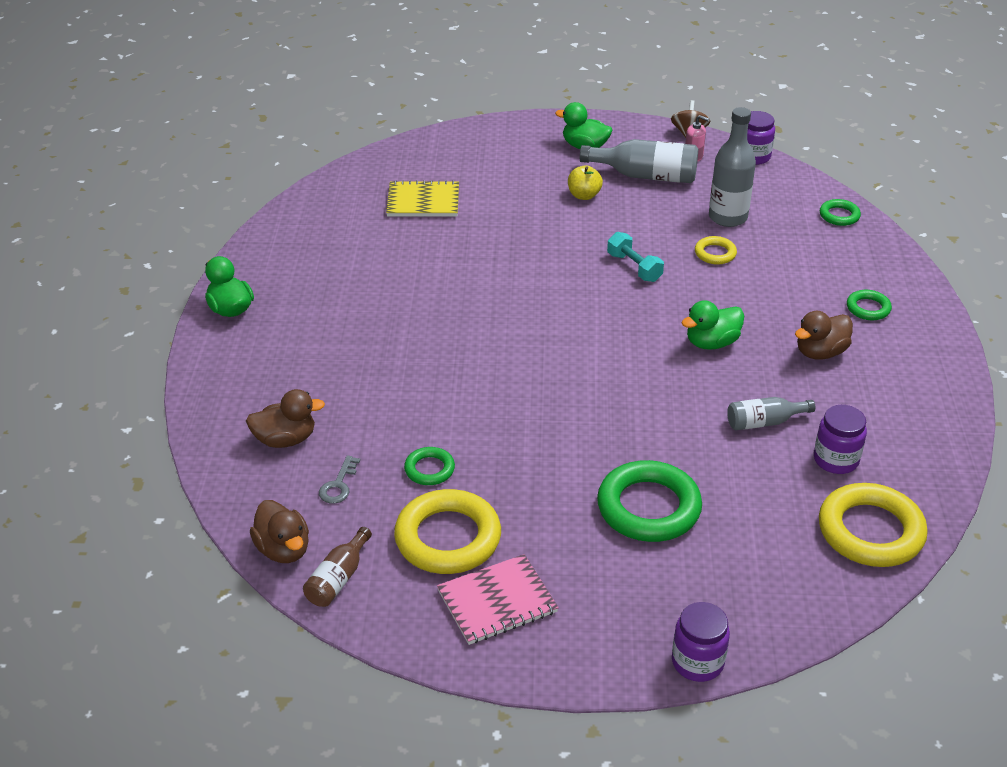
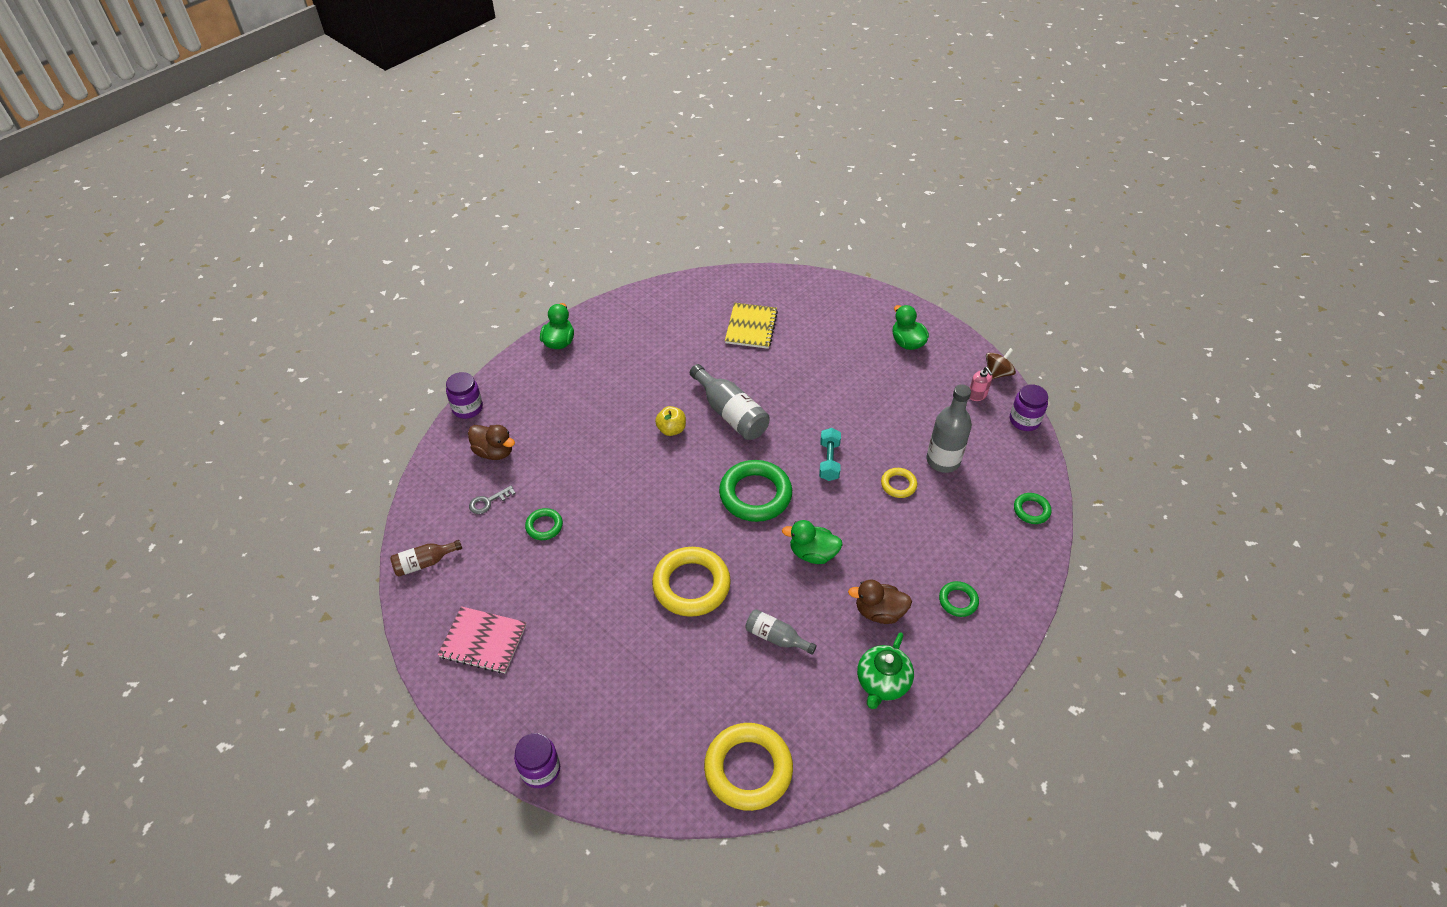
camera: 40 degrees right, 10 degrees up
brown duck [250,500,309,563] -> none
yellow notebook [386,180,459,216] -> yellow notebook turned 60 degrees clockwise [725,303,778,349]
yellow ring [394,489,501,574] -> yellow ring moved to [652,547,731,617]
yellow apple [568,166,603,200] -> yellow apple moved to [655,406,686,436]
grey bottle [580,139,698,183] -> grey bottle moved to [690,364,770,440]
green ring [597,460,702,542] -> green ring moved to [719,460,792,522]
purple jar [814,405,867,474] -> purple jar moved to [446,372,483,419]
none -> green teapot [857,633,914,709]

